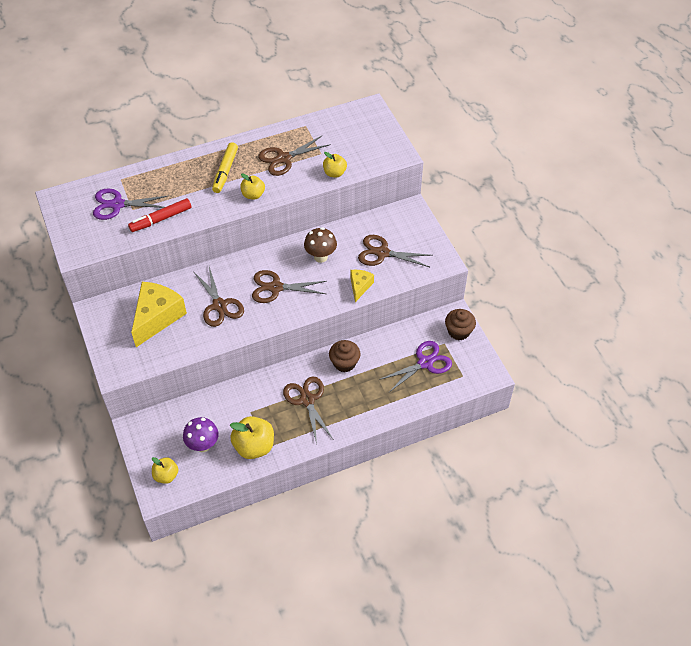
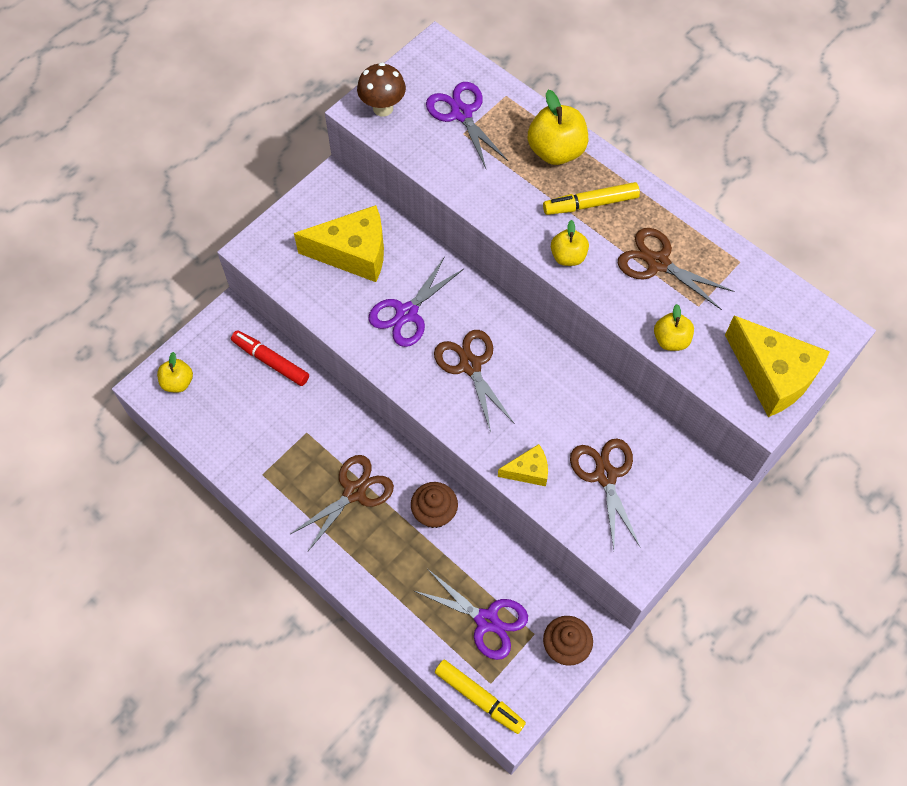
camera: 65 degrees right, 10 degrees up
red marker [128,198,191,232] -> red marker moved to [231,330,309,386]
purple mushroom [183,417,218,452] -> none
brown scissors [193,267,244,327] -> purple scissors [369,257,464,347]
yellow apple [230,416,274,459] -> yellow apple moved to [528,90,588,165]
brown mushroom [304,227,337,263] -> brown mushroom moved to [357,63,406,117]
none -> yellow marker [435,660,526,734]
none -> yellow cheese [725,315,830,417]

